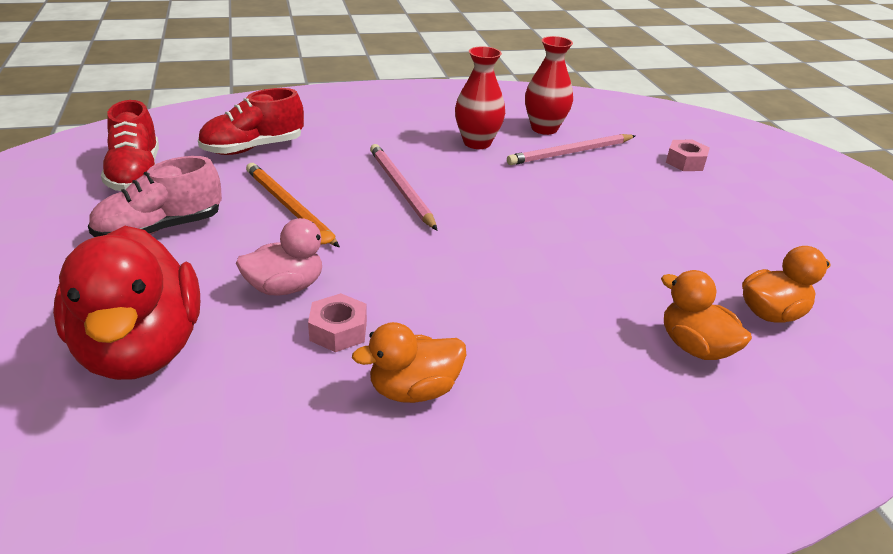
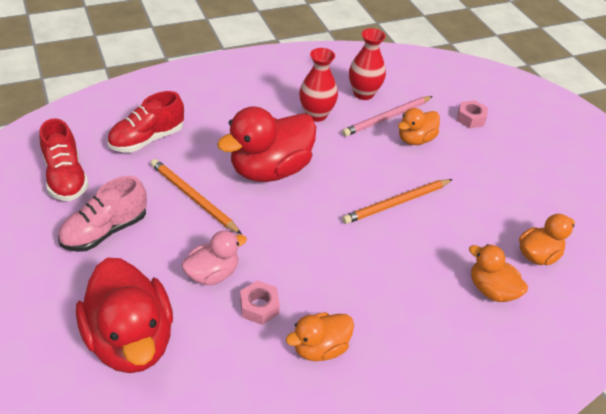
camera: 10 degrees left, 10 degrees up
pink pencil [370,144,437,230] -> red duck [217,106,316,182]
none -> orange pencil [342,179,453,224]
none -> orange duck [398,108,440,145]

